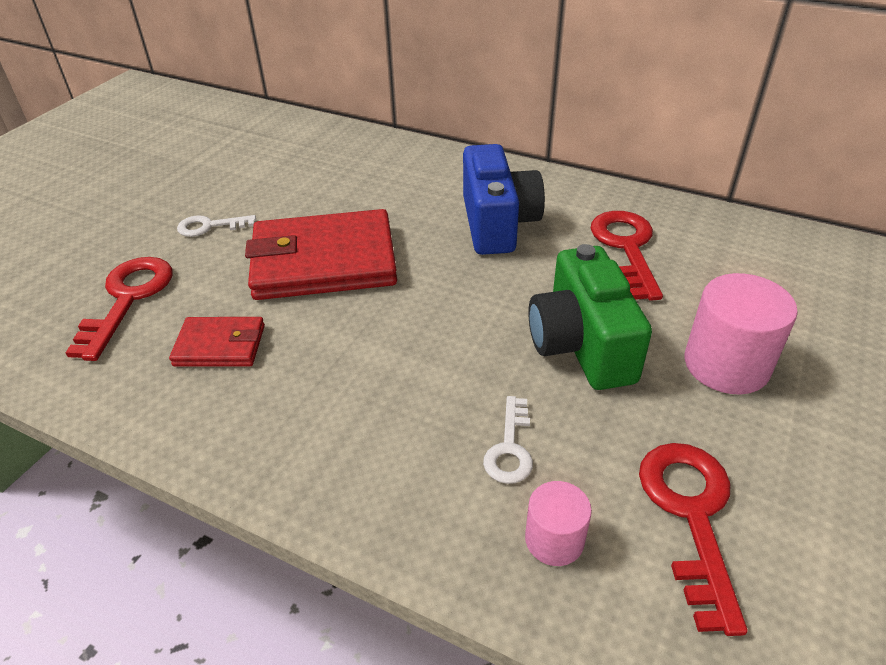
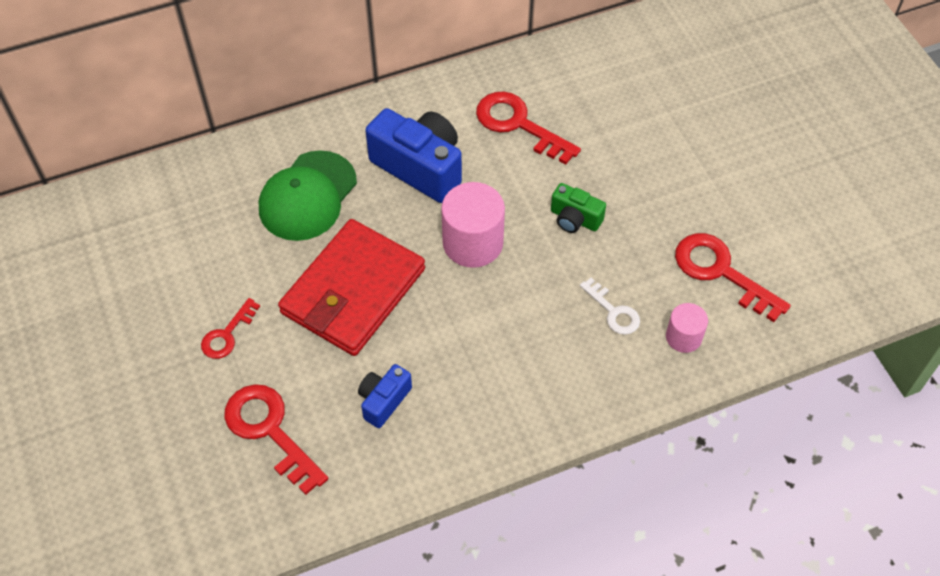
camera: 50 degrees left, 15 degrees up
red wallet [169,317,265,366] -> blue camera [358,364,412,428]
white key [177,215,256,237] -> red key [201,298,260,359]
green camera [528,244,652,390] -> green camera [551,183,606,233], size x0.53
pink cylinder [684,273,798,394] -> pink cylinder moved to [441,182,505,268]
none -> green cap [259,150,357,241]

